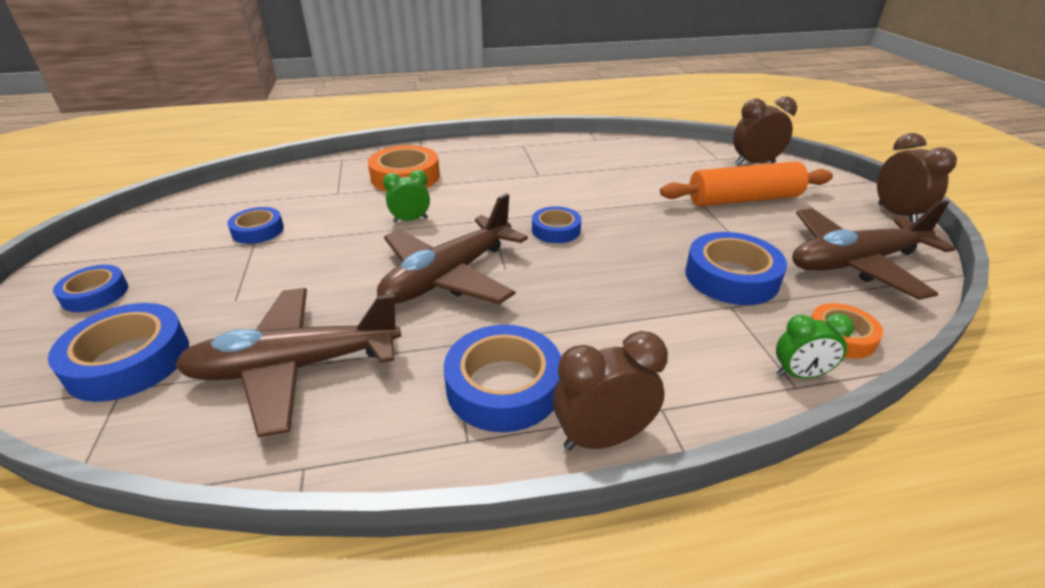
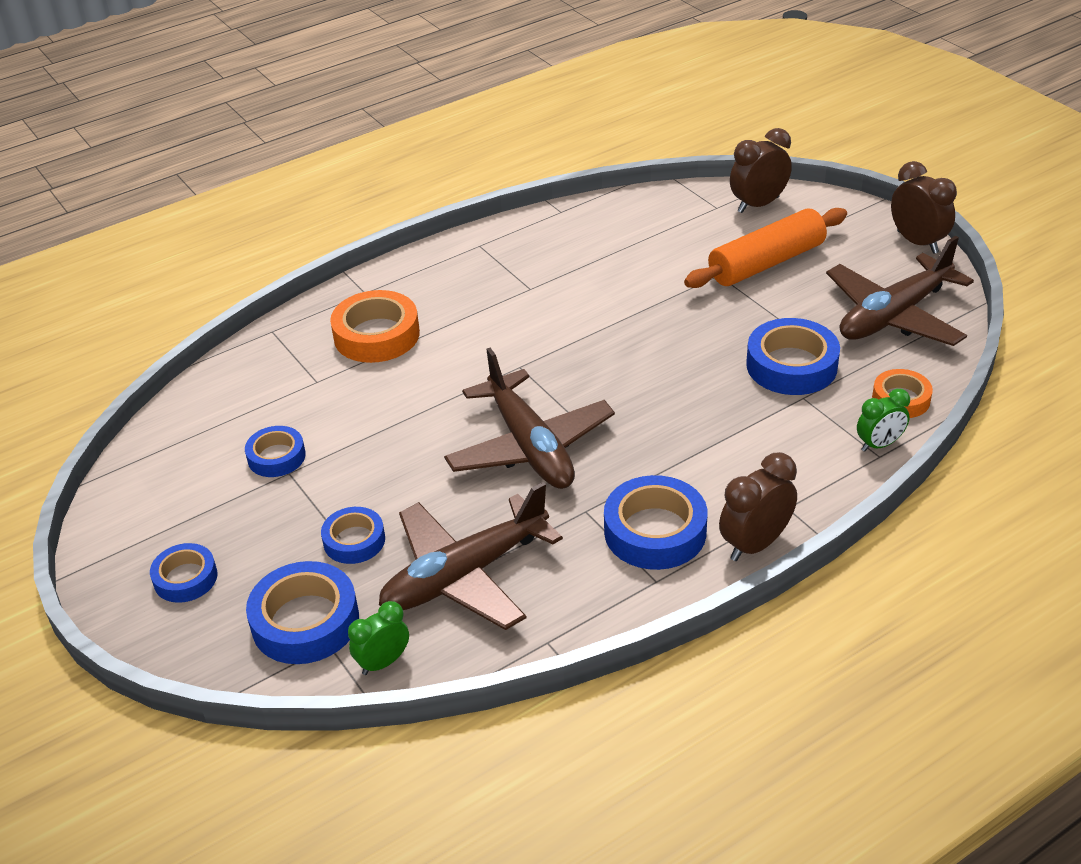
camera: 20 degrees left, 5 degrees up
brown plane [377,193,528,304] -> brown plane turned 45 degrees counterclockwise [444,348,615,489]
green clock [383,170,430,223] -> green clock moved to [348,601,409,675]
blue tape [532,206,581,243] -> blue tape moved to [321,507,385,564]

